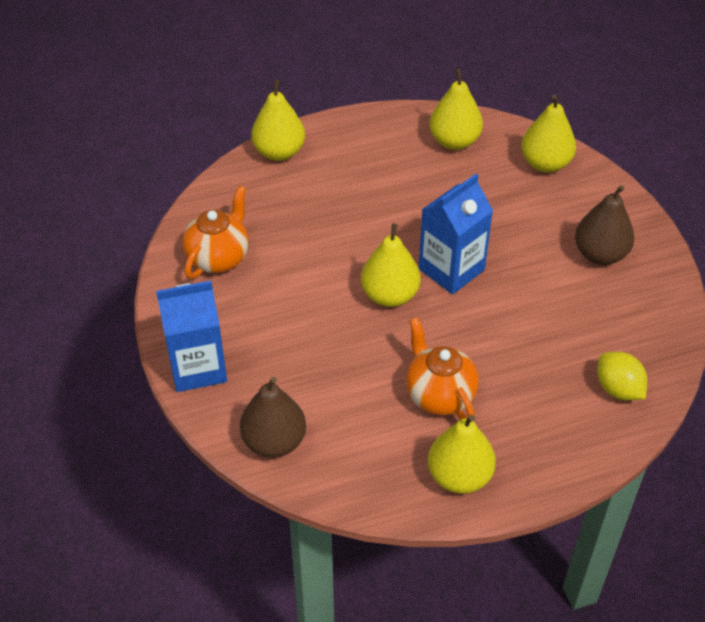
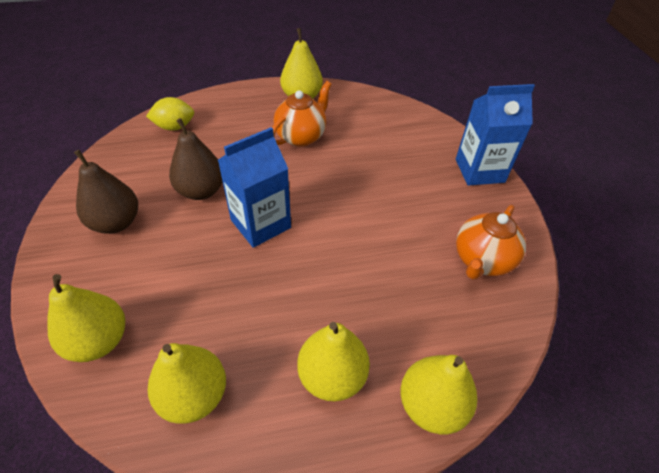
camera: 175 degrees left, 0 degrees up
brown pear [240,377,306,458] -> brown pear moved to [169,118,223,200]
yellow pear [361,223,421,307] -> yellow pear moved to [297,322,370,401]
orange teapot [406,317,479,420] -> orange teapot turned 120 degrees counterclockwise [272,81,332,147]
yellow lemon [598,352,647,400] -> yellow lemon turned 75 degrees counterclockwise [146,97,194,131]

